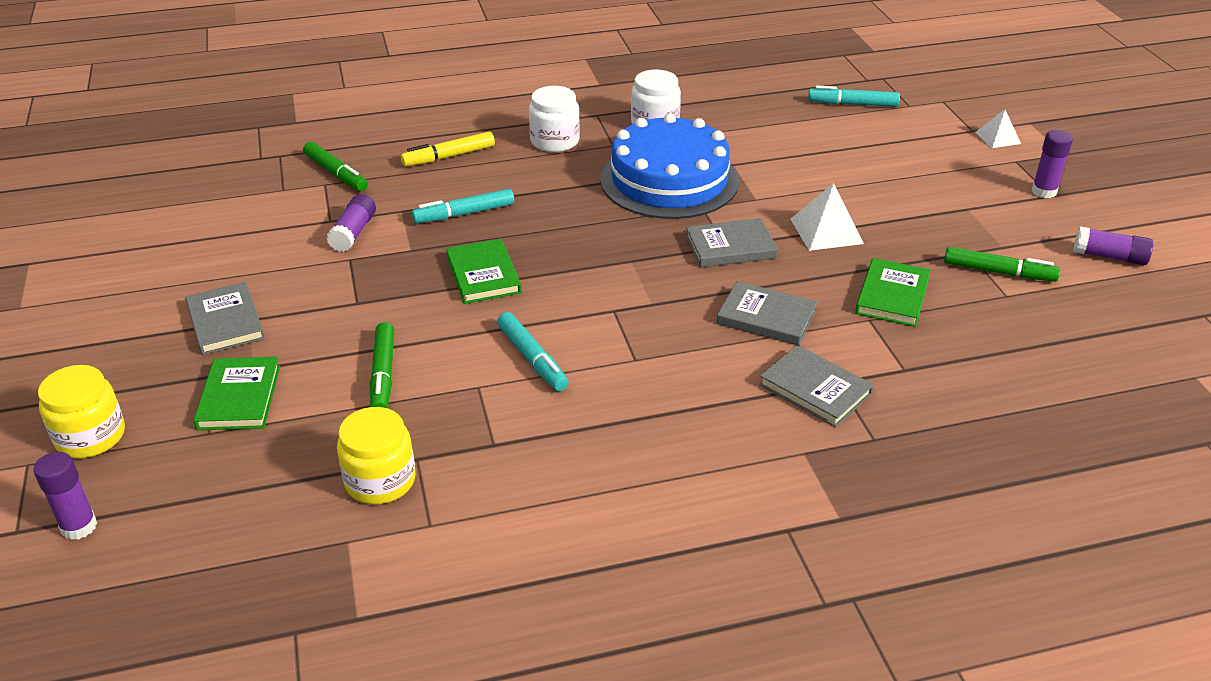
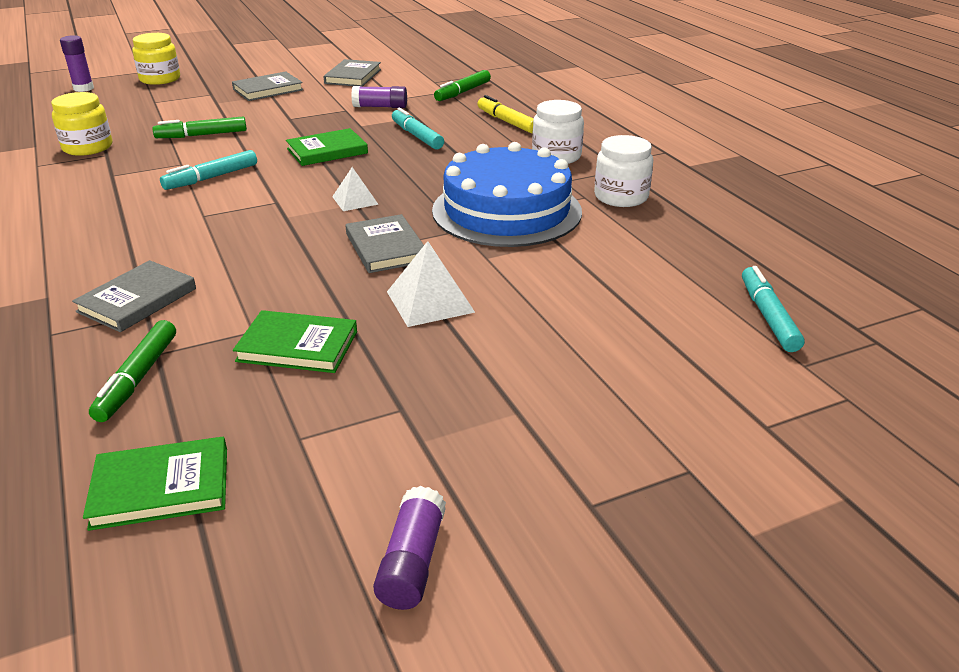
camera: 80 degrees right, 5 degrees down
green book [193,357,280,430] -> green book moved to [83,437,227,531]
grey book [717,281,818,345] -> grey book moved to [324,59,381,87]
green marker [944,247,1060,282] -> green marker moved to [89,320,176,422]
white pyramid [975,109,1021,148] -> white pyramid moved to [332,167,379,211]
purple glue stick [1032,130,1073,198] -> none

